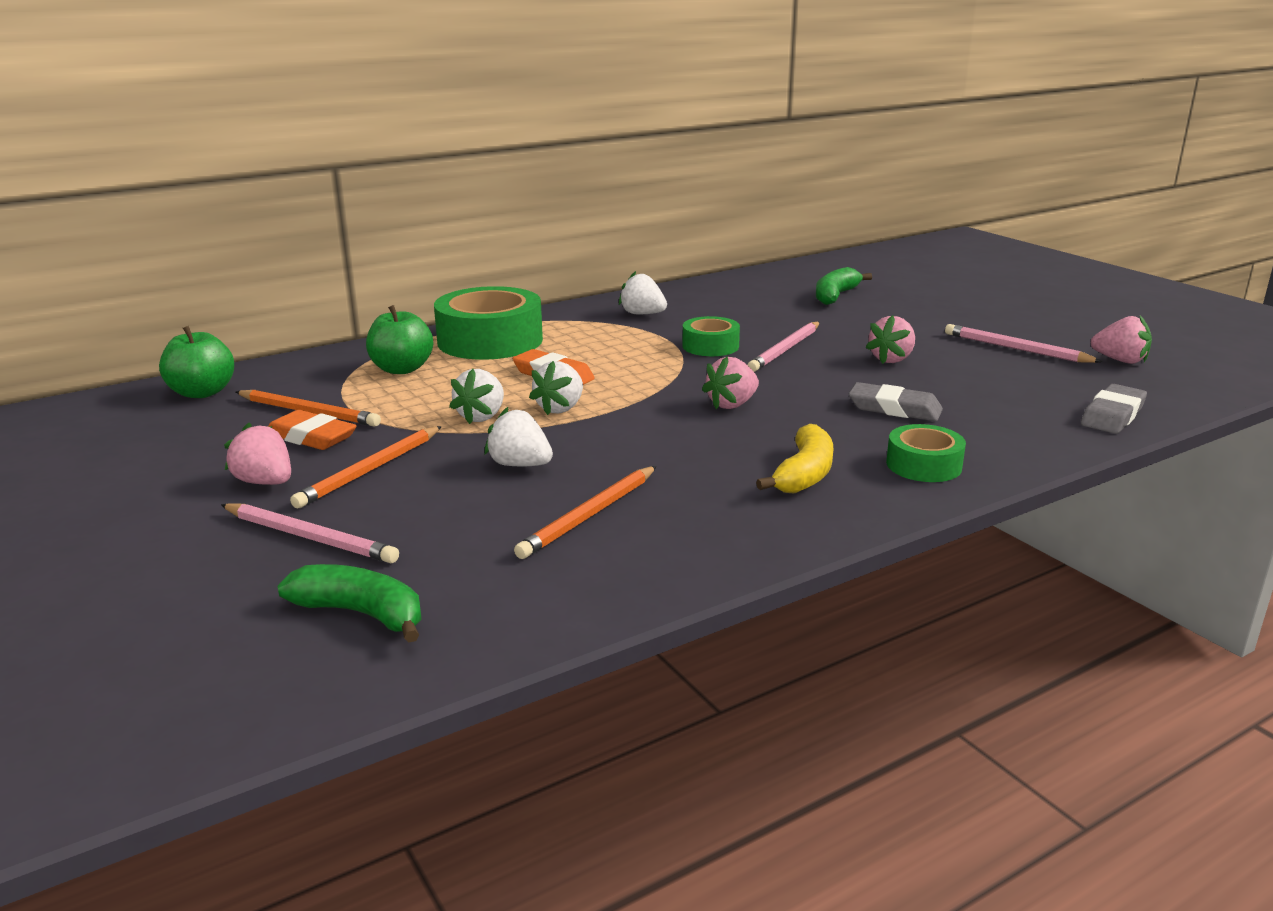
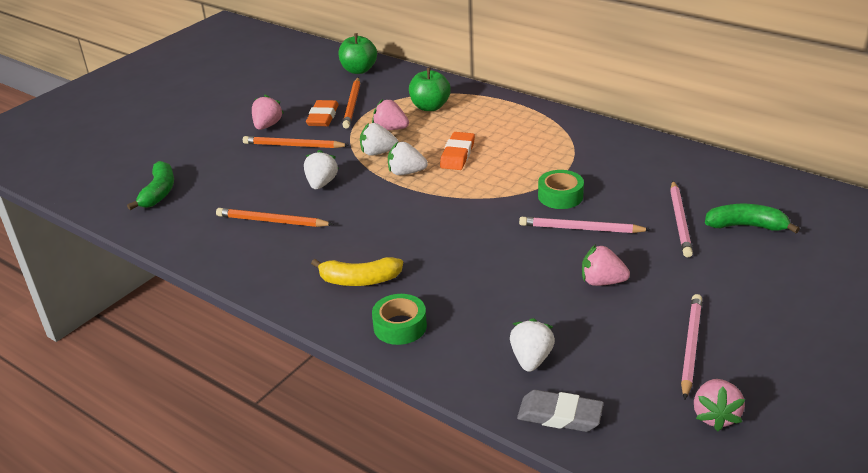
camera: 70 degrees right, 10 degrees up
pink pencil [221,503,399,563] -> pink pencil moved to [670,181,693,257]
green tape [434,286,543,360] -> none
white strawberry [619,271,667,314] -> white strawberry moved to [510,318,555,372]
pink strawberry [702,356,759,409] -> pink strawberry moved to [372,99,409,130]
grey eraser [849,382,943,421] -> none

